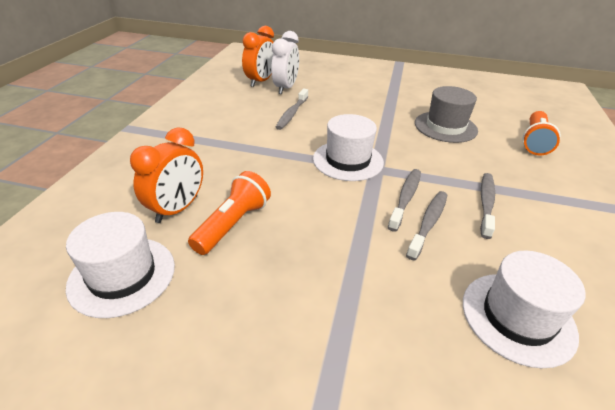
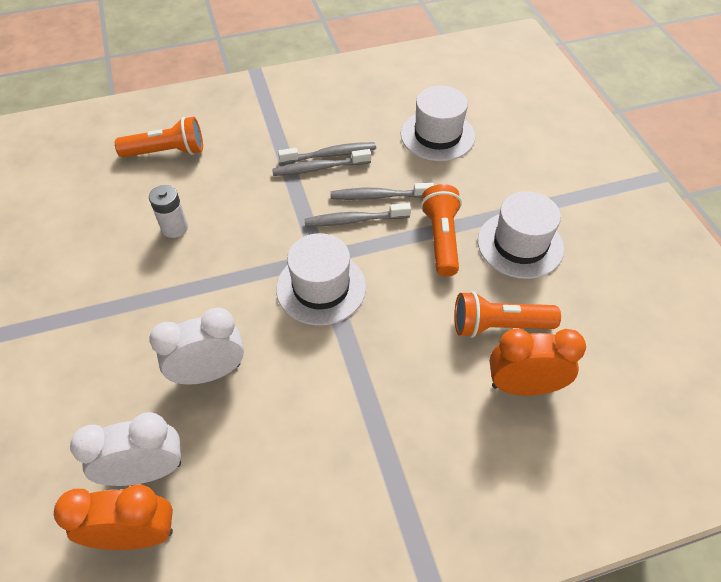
camera: 120 degrees left, 15 degrees up
white hat [66,212,175,318] -> white hat moved to [478,191,564,279]
grey toothbrush [276,89,308,130] -> grey toothbrush moved to [278,142,376,164]
grey hat [415,86,478,143] -> white battery [149,185,188,238]
none -> white clock [149,308,244,385]
none -> orange flashlight [421,184,462,277]

